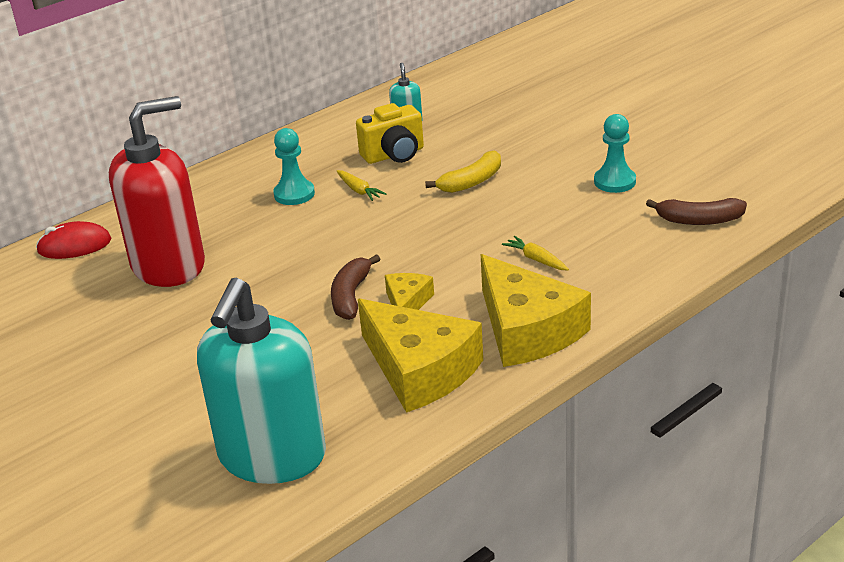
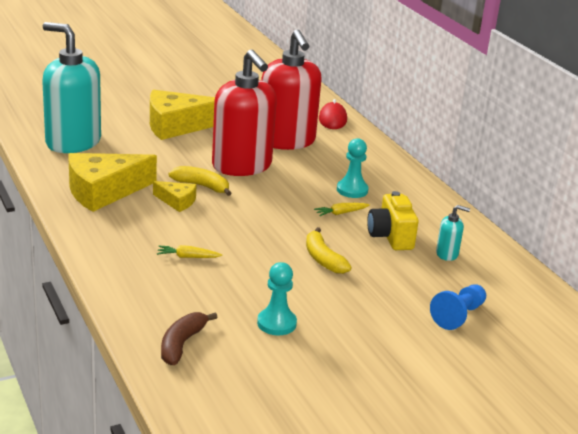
camera: 100 degrees right, 5 degrees down
brown banana [331,254,380,320] -> yellow banana [169,166,232,196]
yellow cheese [481,254,591,367] -> yellow cheese moved to [150,90,215,140]
yellow carrot [502,236,569,270] -> yellow carrot turned 150 degrees counterclockwise [157,245,222,258]
none -> red soap dispenser [212,49,277,176]
none -> blue pawn [430,285,486,330]

